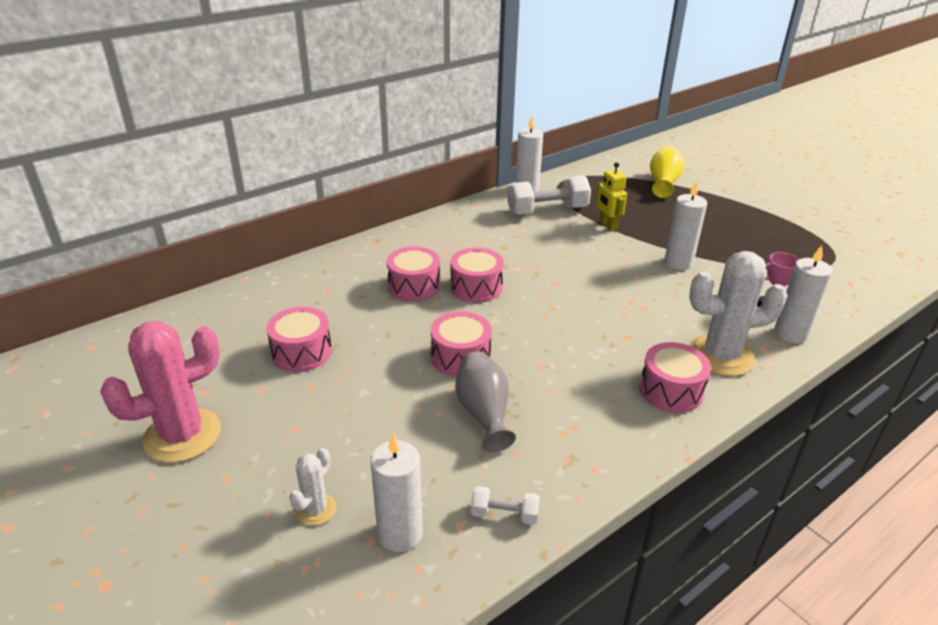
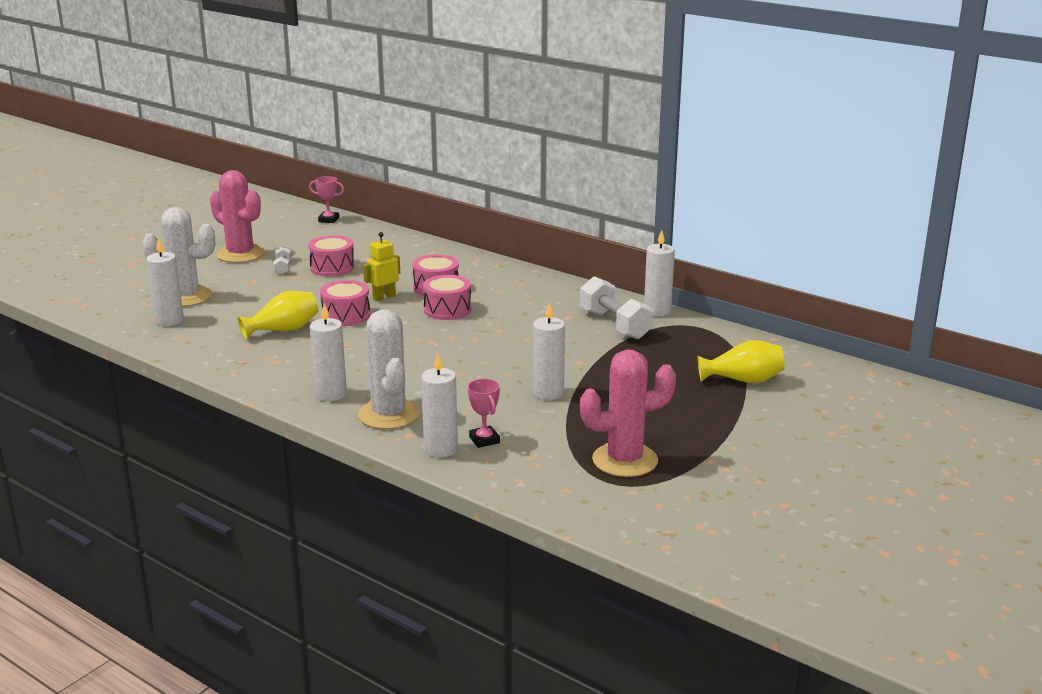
camera: 75 degrees right, 10 degrees down
white cactus [289,448,337,526] -> white cactus [142,207,215,307], size x2.03
grey vase [455,351,516,452] -> yellow vase [237,291,318,340]
white dumbbell [471,486,540,525] -> white dumbbell moved to [273,246,291,275]
yellow robot [596,162,627,231] -> yellow robot moved to [363,232,400,301]
pink drum [639,342,711,413] -> white candle [310,304,347,401]
none -> pink trophy [309,176,344,223]
none -> pink cactus [580,349,676,477]

